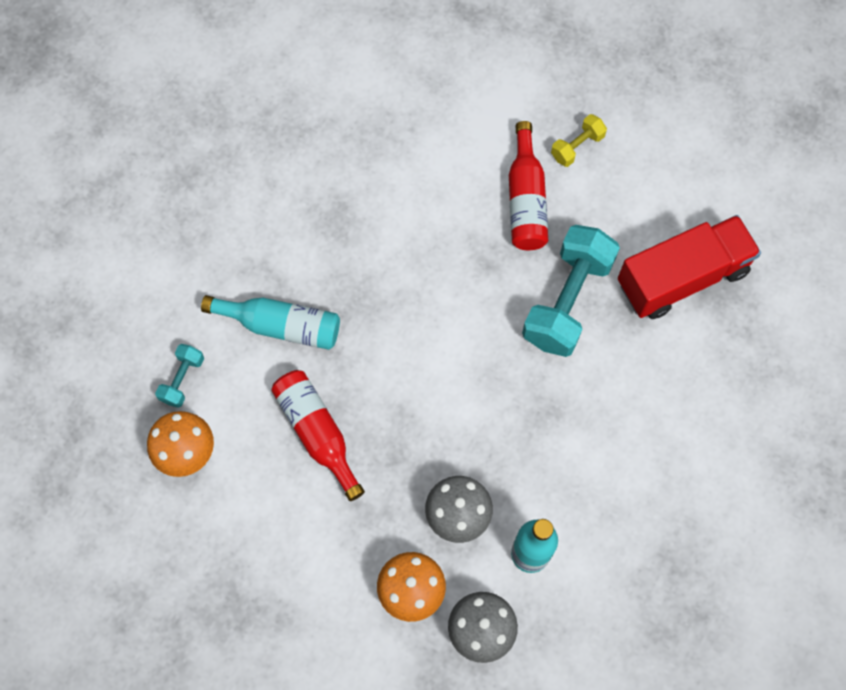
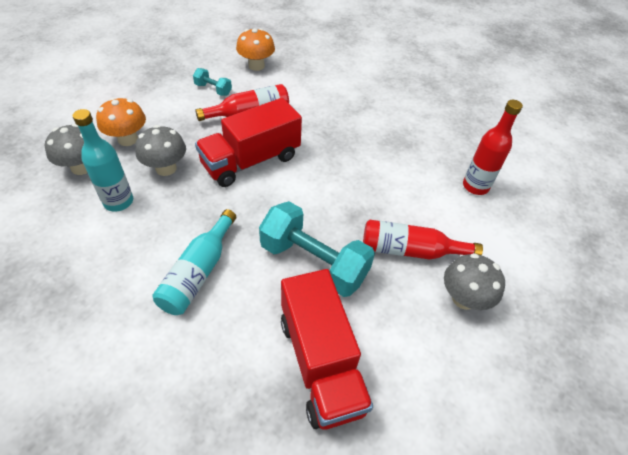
camera: 95 degrees right, 20 degrees down
turquoise dumbbell [155,344,204,408] -> turquoise dumbbell moved to [193,68,232,96]
turquoise bottle [201,295,340,350] -> turquoise bottle moved to [152,209,236,315]
yellow dumbbell [551,114,607,167] -> grey mushroom [444,253,505,310]
none -> red truck [195,98,302,187]
none -> red bottle [463,100,523,195]

